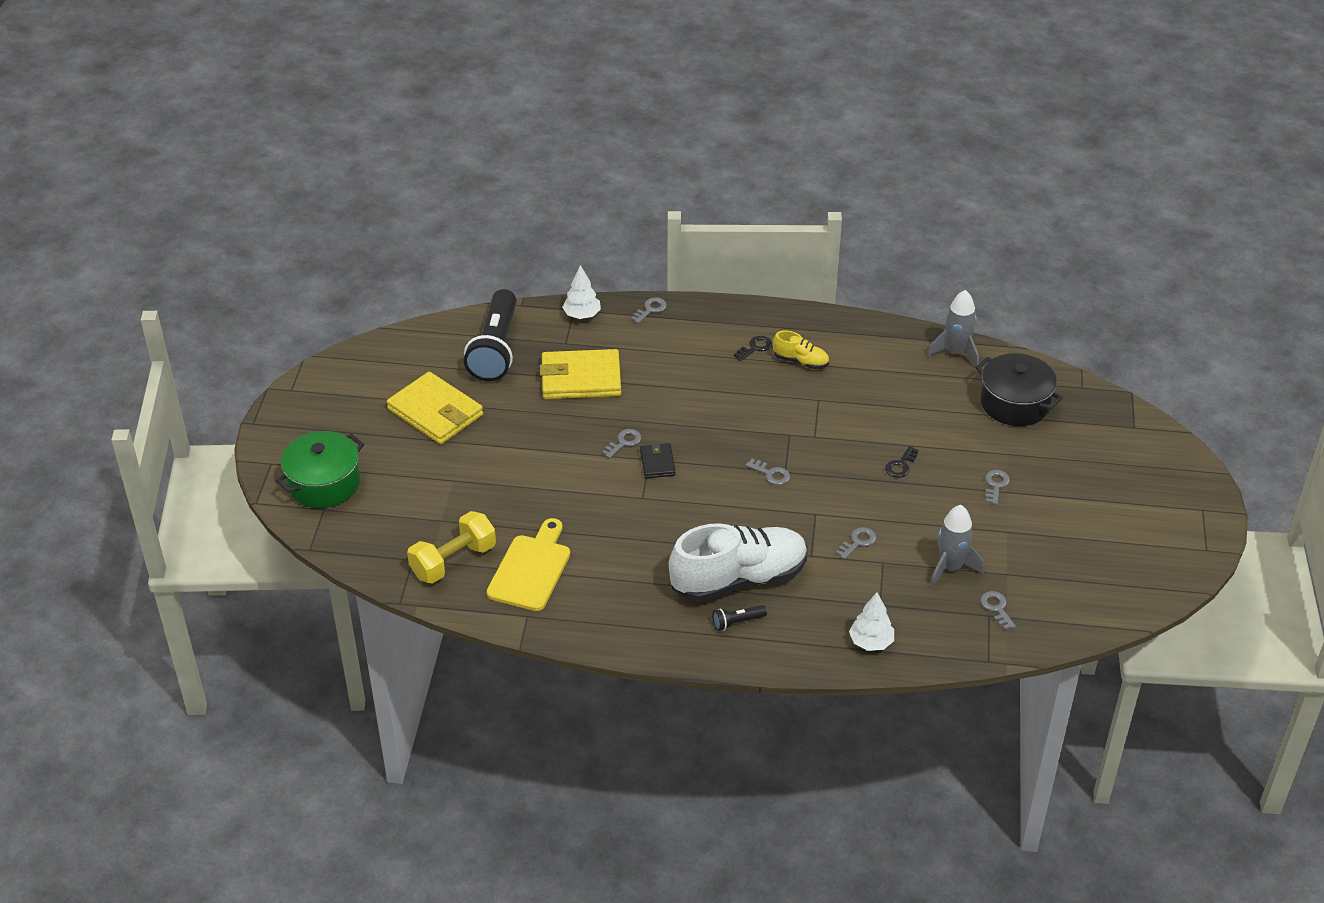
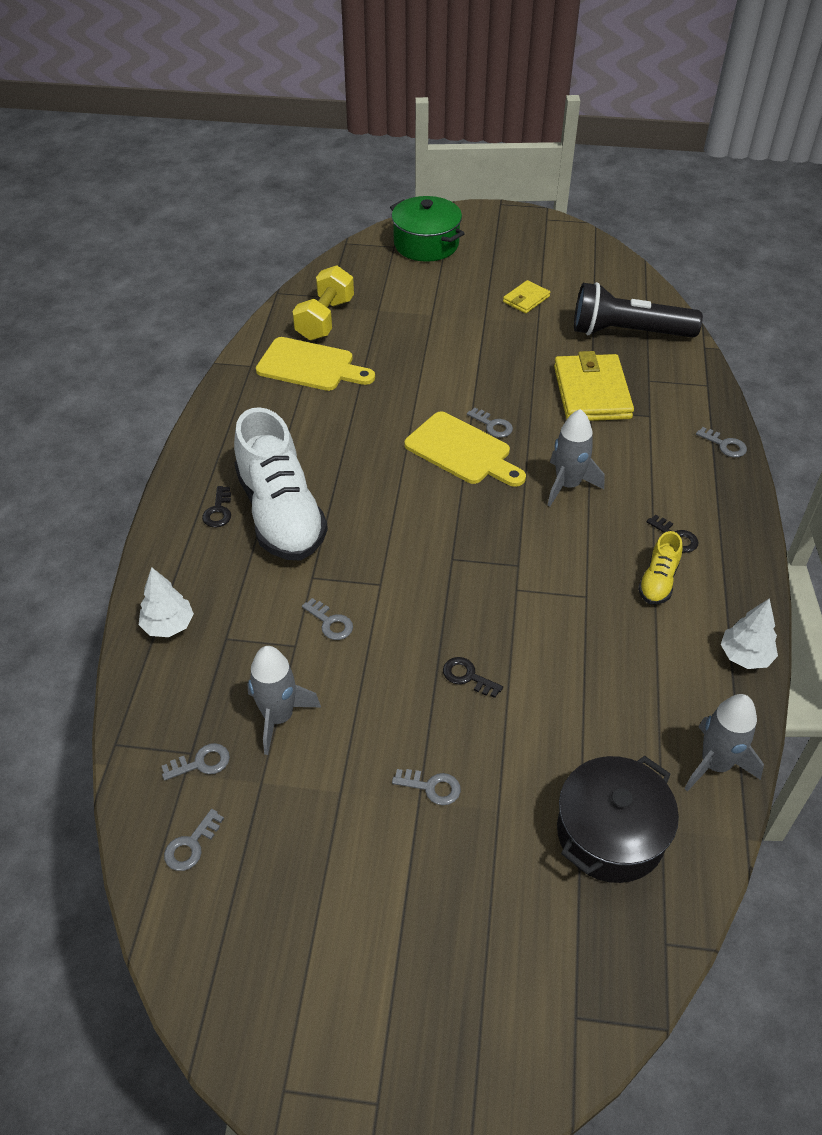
camera: 90 degrees right, 5 degrees up
yellow wallet [387,372,483,444] -> yellow wallet [503,280,550,313], size x0.51
yellow dumbbell [407,511,496,584] -> yellow dumbbell turned 60 degrees clockwise [292,265,354,341]
white tree [562,265,601,319] -> white tree moved to [721,598,778,669]
black wallet [640,442,676,478] -> yellow cutting board [404,412,526,487]
black flashlight [712,605,767,631] -> black key [202,486,231,528]
grey key [746,459,790,485] -> grey key moved to [164,809,224,871]
none -> grey rocket [548,409,604,506]

